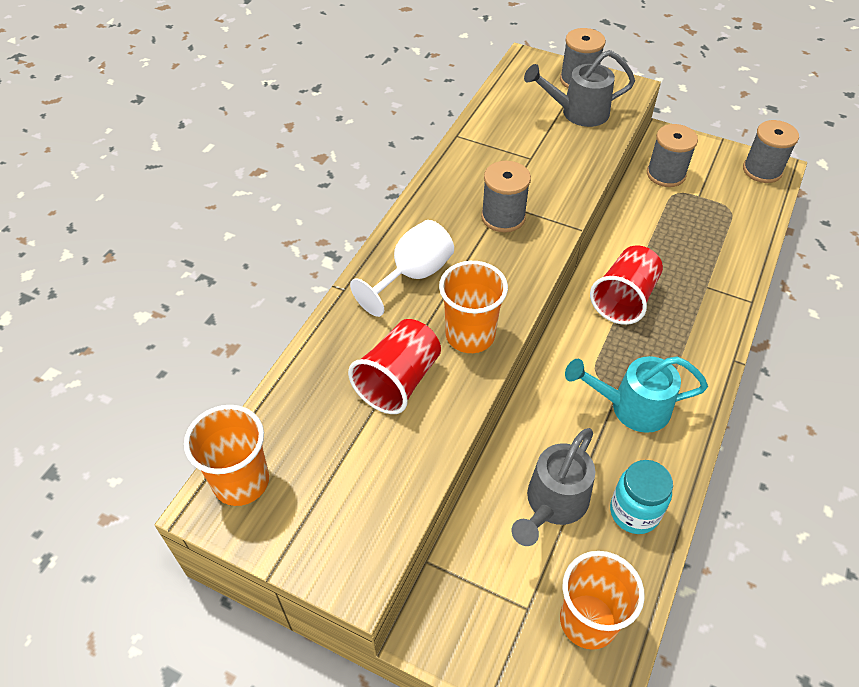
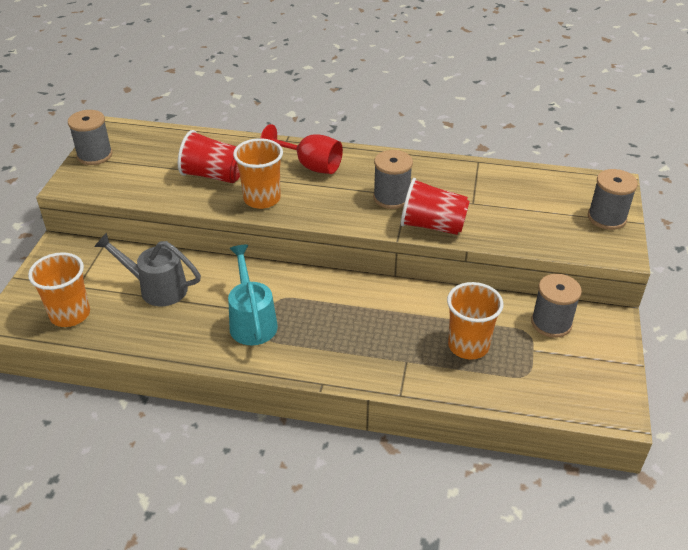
camera: 75 degrees right, 10 degrees down
orange cup [184,405,269,506] -> orange cup moved to [447,282,503,360]
white goblet [350,220,454,317] -> red goblet [260,124,343,174]
grey watering can [524,50,635,127] -> none
red cup [590,246,663,325] -> red cup moved to [401,178,470,235]
turquoise jar [610,460,673,534] -> none
grey spool [743,120,799,183] -> grey spool moved to [68,110,113,165]

